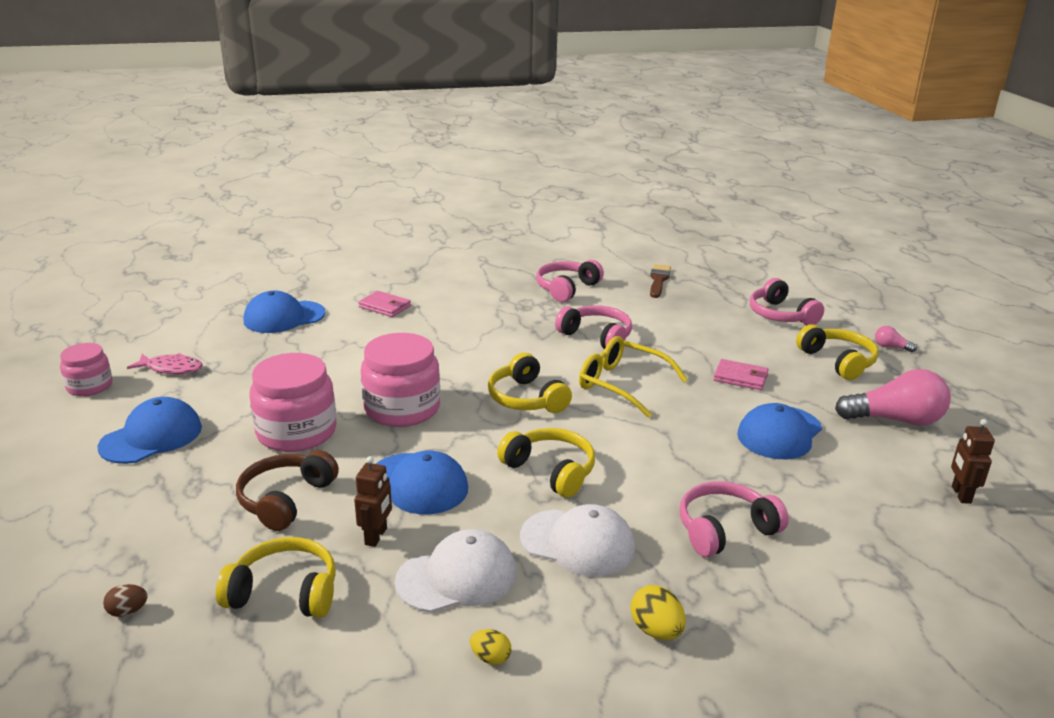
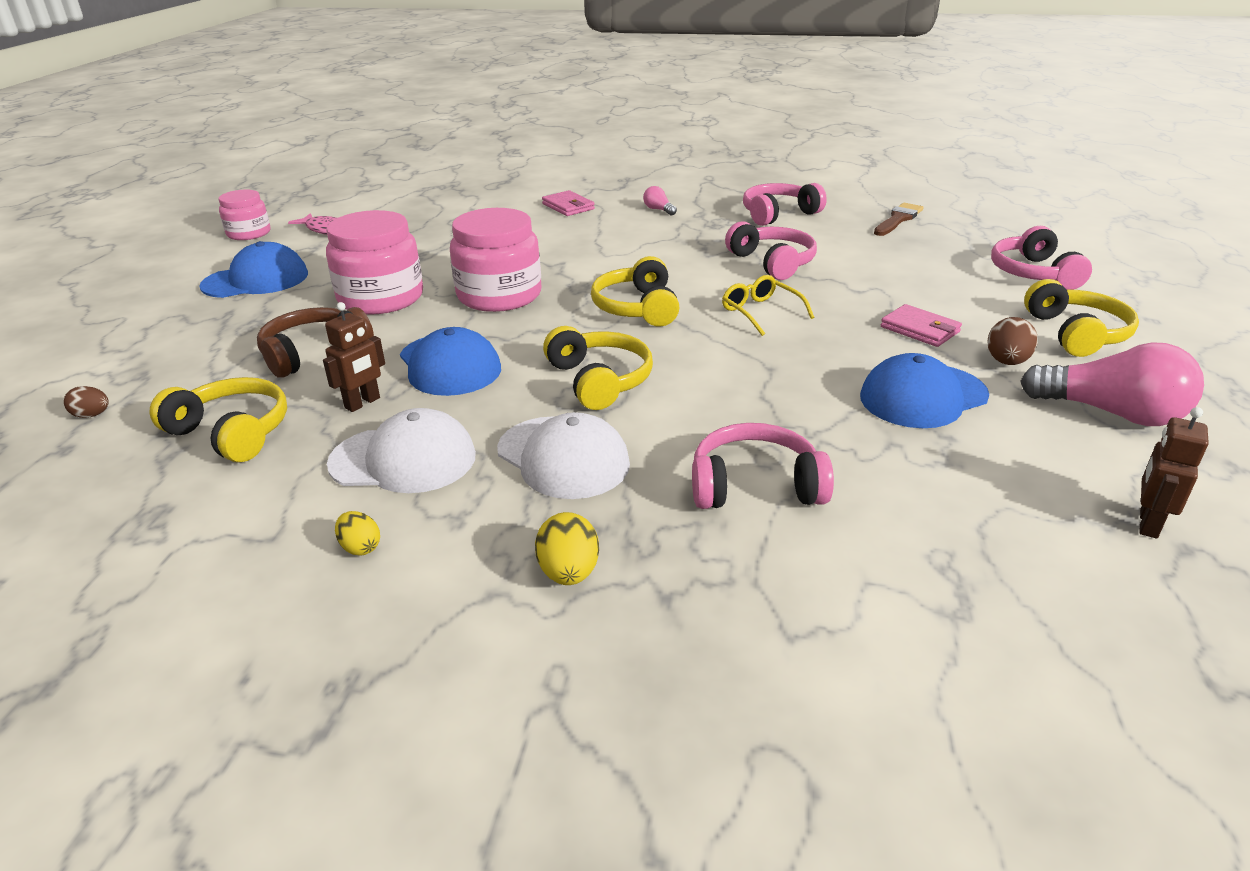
camera: 25 degrees right, 5 degrees up
blue cap [244,291,326,333] -> none
yellow glasses [579,336,688,418] -> yellow glasses [722,275,814,336], size x0.64
pink light bulb [875,326,917,352] -> pink light bulb moved to [643,186,677,215]
none -> brown egg [987,317,1038,365]

